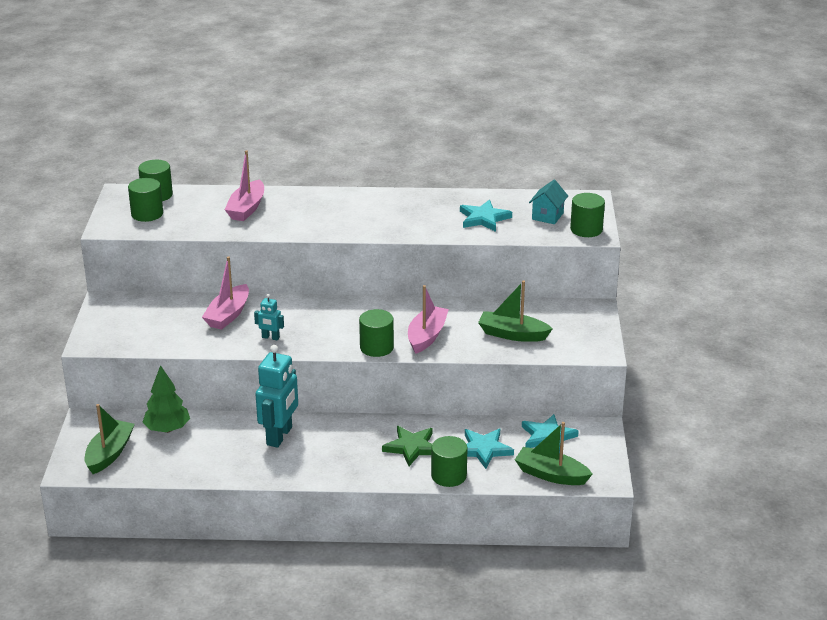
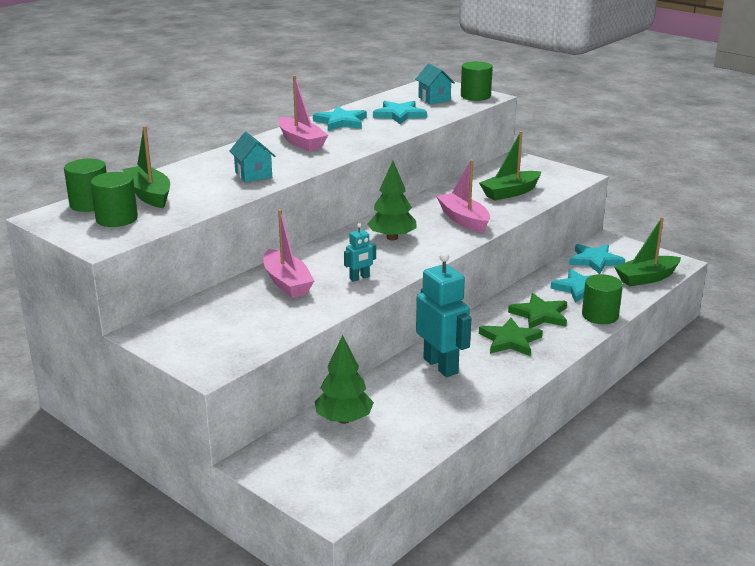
camera: 50 degrees left, 5 degrees down
green boat [85,404,135,474] -> green boat moved to [122,126,170,208]
pink boat [225,150,264,221] -> pink boat moved to [278,75,328,151]
green cylinder [359,309,394,357] -> none
none -> turquoise house [230,132,276,182]
none -> turquoise star [313,106,367,131]
none -> green tree [367,161,417,240]
none -> green star [479,318,543,356]

